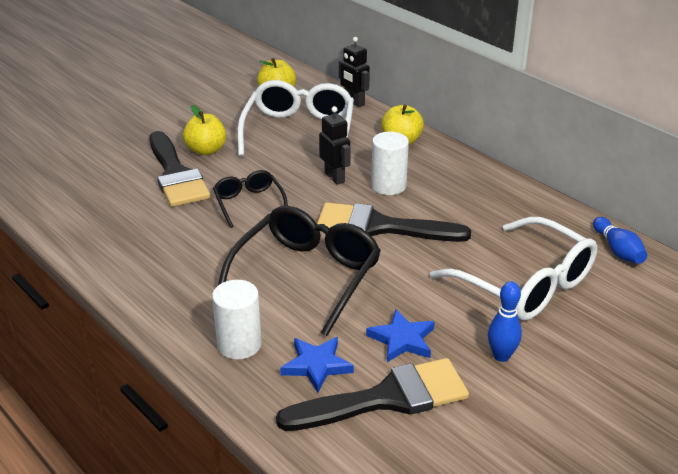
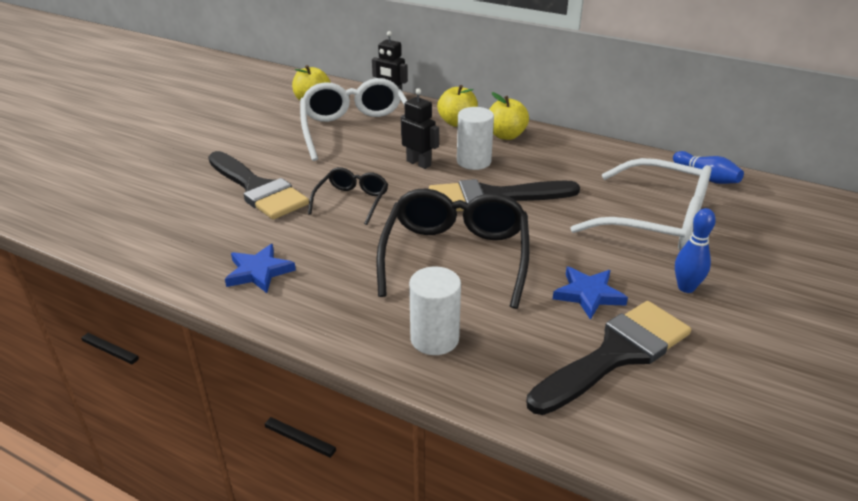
camera: 20 degrees left, 0 degrees up
yellow apple [183,105,226,155] -> yellow apple moved to [489,92,529,140]
black glasses [213,170,288,228] -> black glasses turned 60 degrees clockwise [308,167,388,225]
blue star [280,337,354,393] -> blue star moved to [225,244,296,293]

